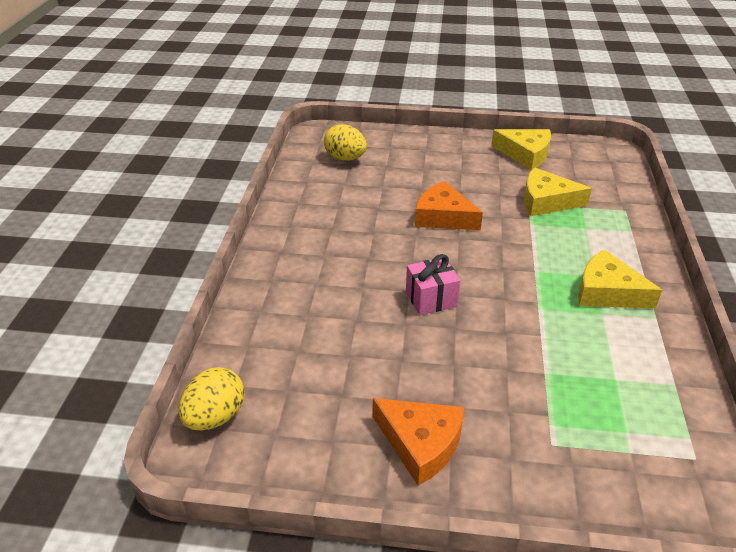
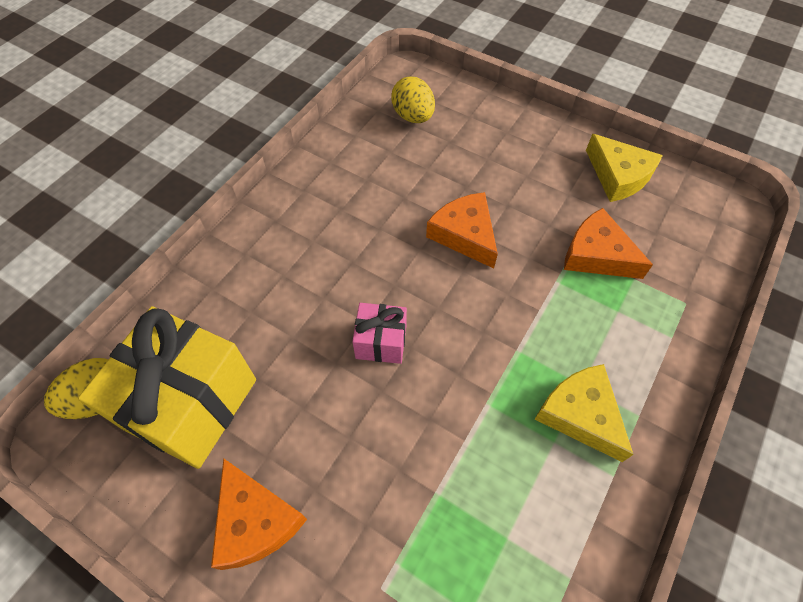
camera: 25 degrees right, 20 degrees up
yellow cheese [524,167,592,216] -> orange cheese [564,208,653,279]
none -> yellow gift [78,306,256,469]

